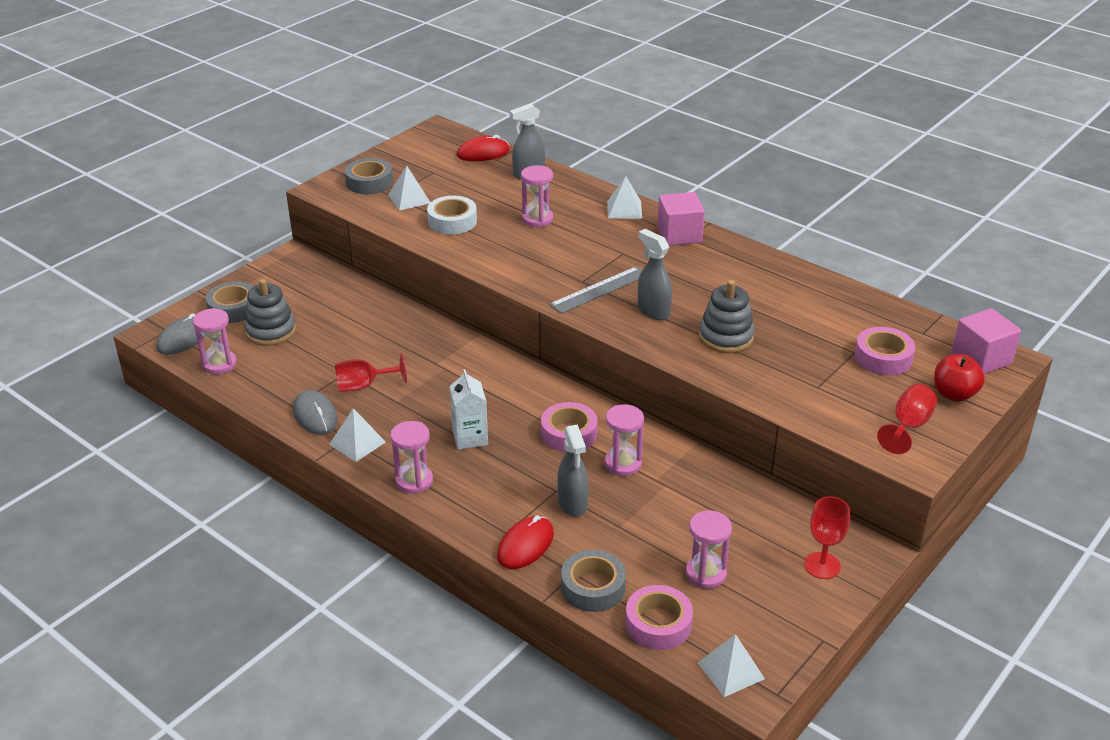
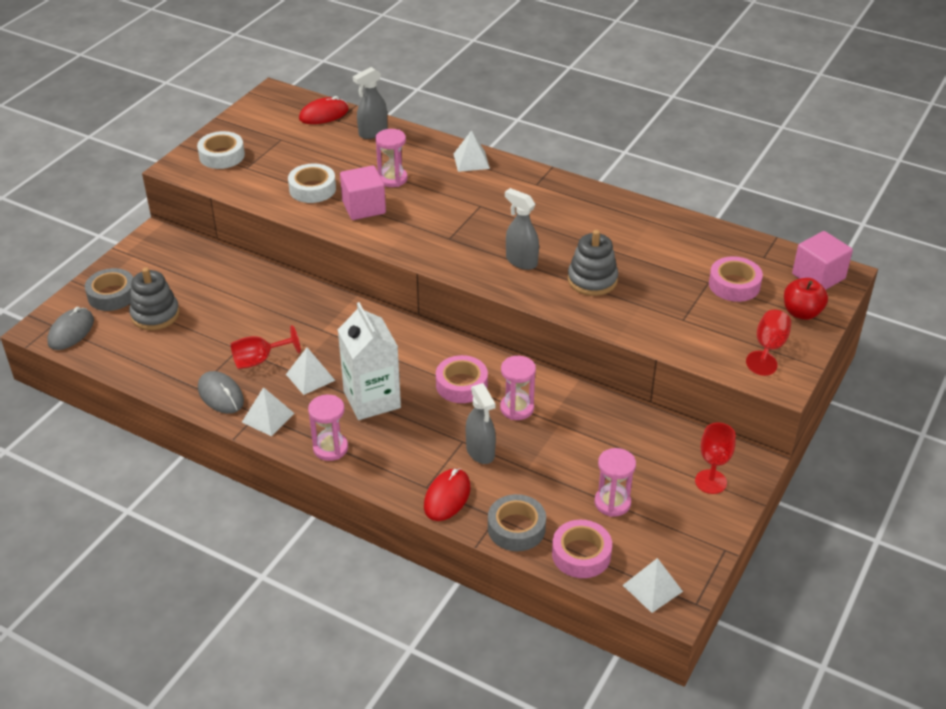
camera: 10 degrees left, 5 degrees up
pink hourglass [193,308,237,374] -> none
grey tape [345,158,393,194] -> white tape [197,131,245,169]
white pyramid [388,166,431,211] -> white pyramid moved to [286,347,336,395]
white carton [450,369,488,450] -> white carton [338,302,401,420], size x1.58
grey ruler [549,267,642,314] -> none
pink cube [657,192,705,246] -> pink cube moved to [340,165,386,220]

